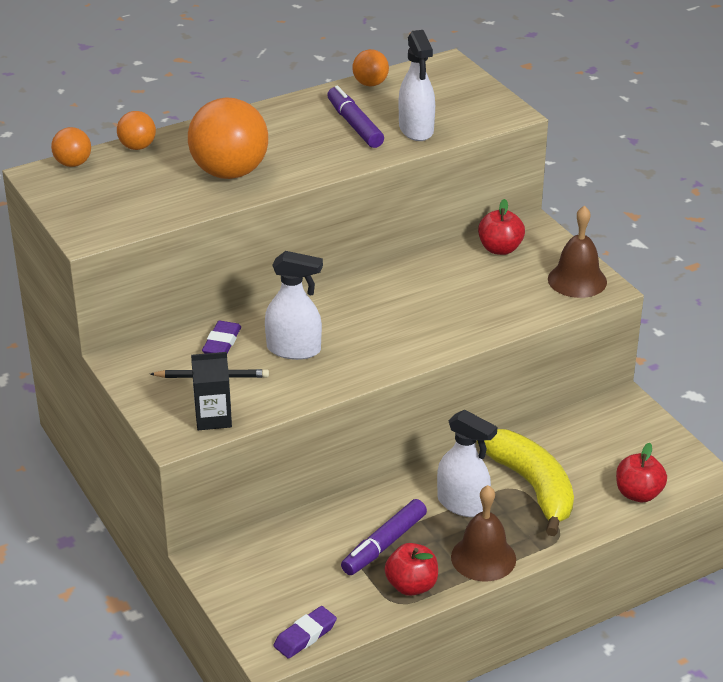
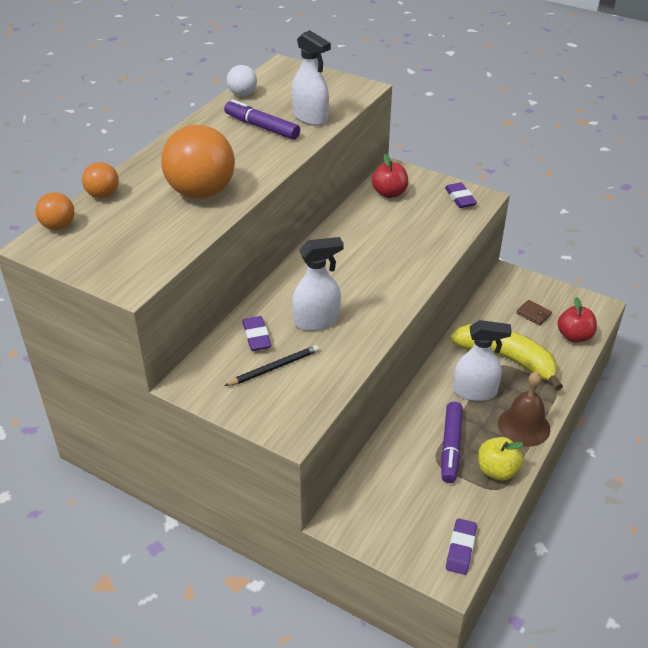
camera: 30 degrees left, 5 degrees up
black carton [191,352,232,430] -> none
orange ball [352,49,389,86] -> white ball [227,65,257,96]
red apple [385,543,438,596] -> yellow apple [478,437,523,481]
brown bell [548,205,607,298] -> purple eraser [445,183,477,208]
none -> brown wallet [516,300,552,325]

